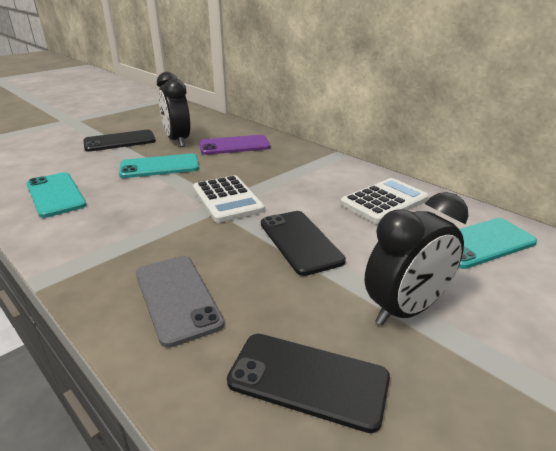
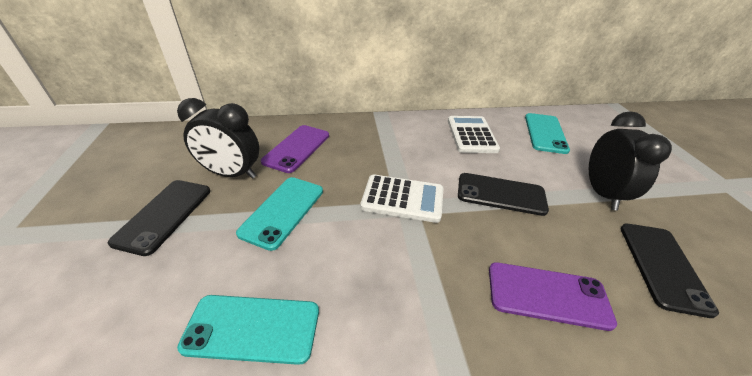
camera: 55 degrees left, 10 degrees up
grey phone [136,256,224,348] -> purple phone [489,262,617,331]
black phone [227,334,390,433] -> black phone turned 45 degrees counterclockwise [620,224,719,318]

